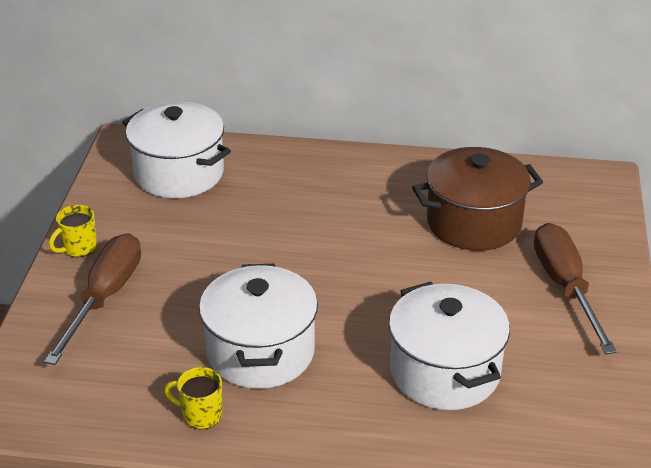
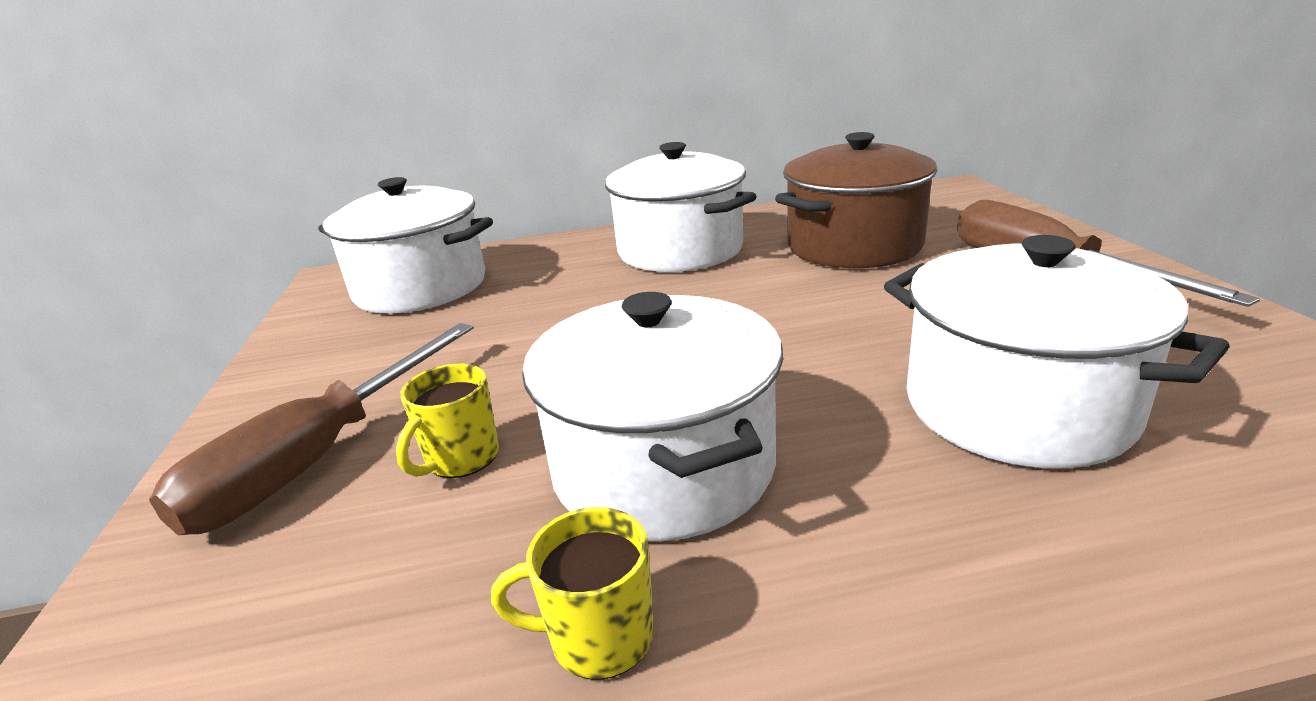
camera: 15 degrees left, 10 degrees down
brown screwdriver [44,234,141,365] -> brown screwdriver turned 150 degrees counterclockwise [149,323,474,535]
yellow mug [49,205,97,257] -> yellow mug moved to [396,364,499,478]
none -> white pot [605,142,757,272]

